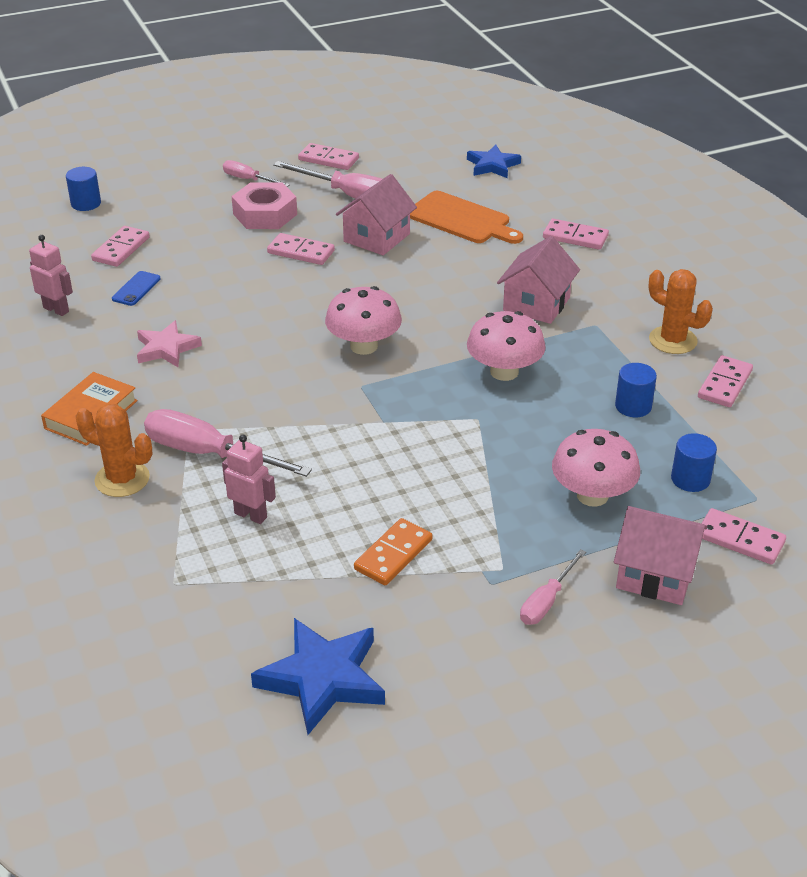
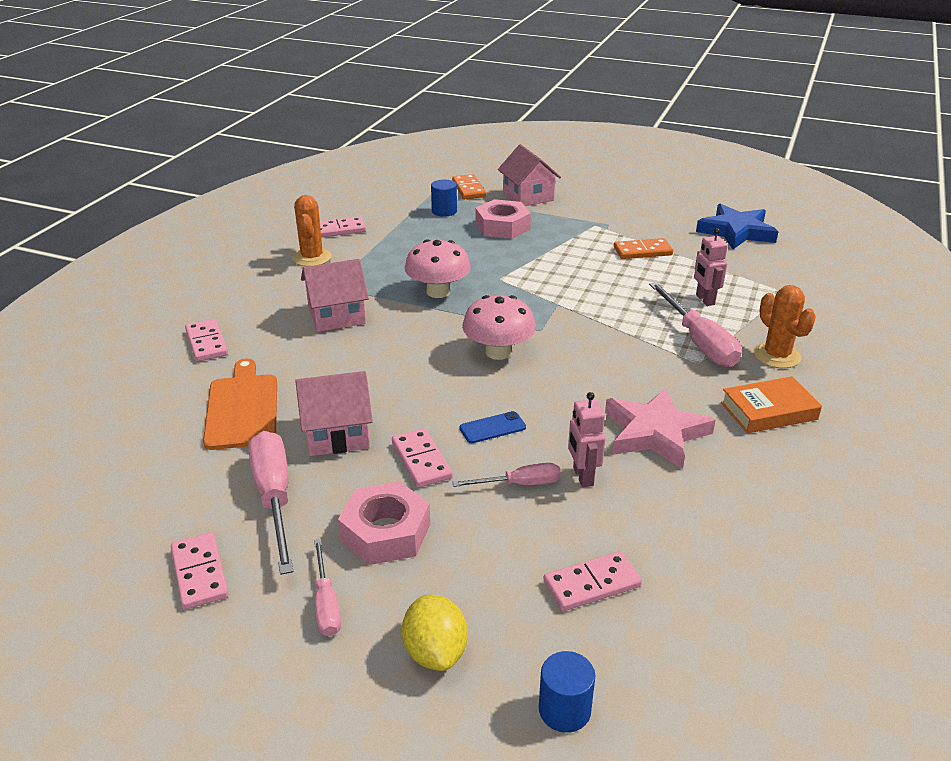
camera: 135 degrees left, 5 degrees down
pink robot [29,235,73,316] -> pink robot moved to [568,392,605,487]
blue phone [112,271,161,306] -> blue phone moved to [459,411,526,443]
pink star [137,320,202,367] -> pink star [605,388,715,469], size x1.53
blue star [467,144,521,178] -> none
pink screwdriver [520,549,586,625] -> pink screwdriver moved to [452,463,561,487]
pink mushroom [552,429,640,507] -> pink nut [475,199,531,239]
blue cylinder [615,363,657,417] -> none
pink domino [701,508,786,565] -> orange domino [452,174,486,199]
none -> yellow lemon [402,594,468,671]

